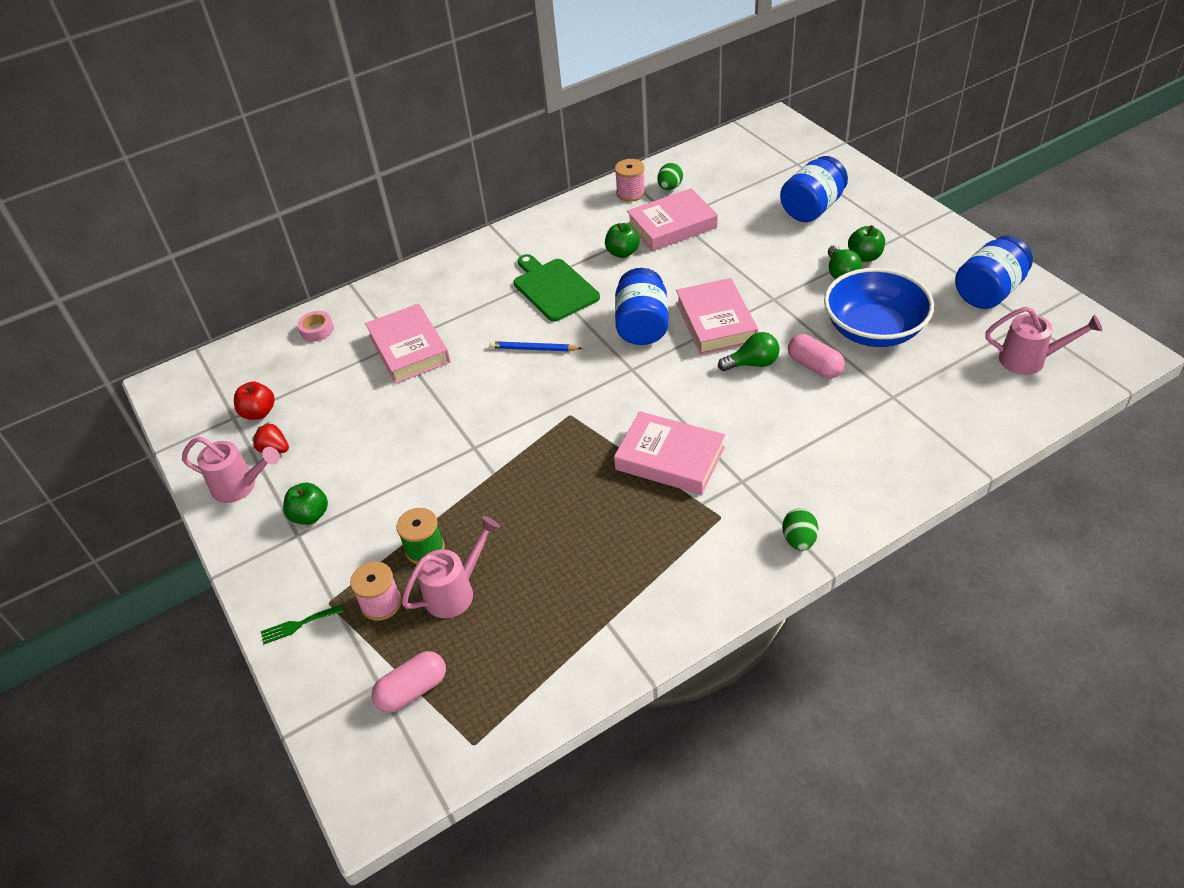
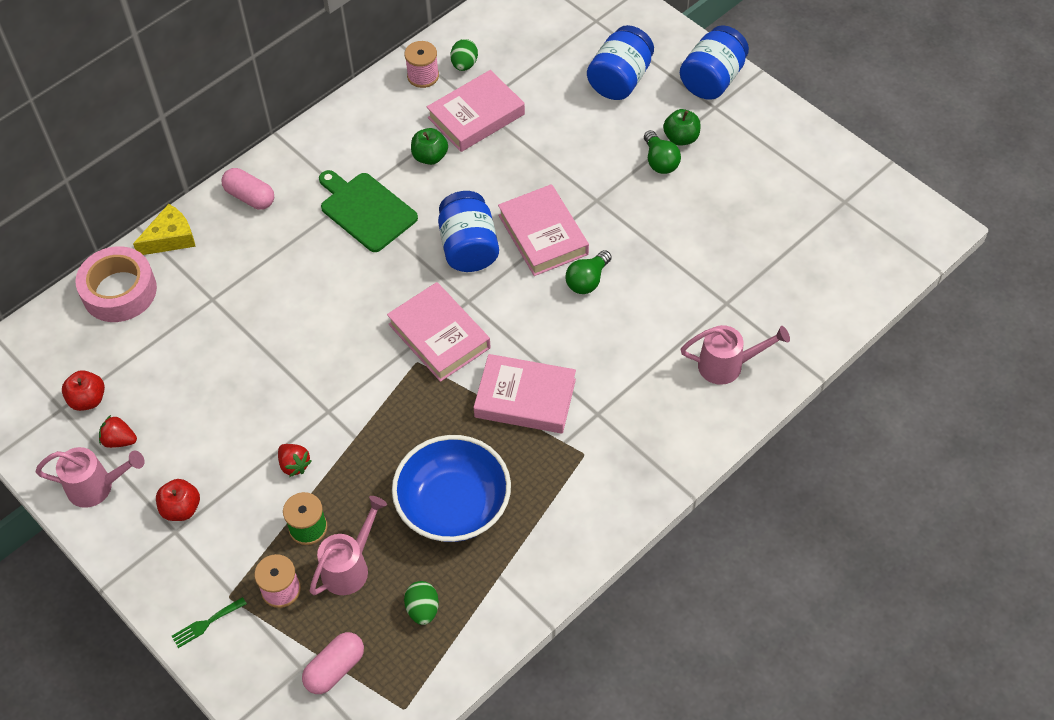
camera: 15 degrees left, 10 degrees up
green apple [283,483,328,525] -> red apple [156,479,200,521]
pink tape [298,311,334,342] -> pink tape [76,246,157,322], size x2.07
pink book [365,303,450,384] -> pink book moved to [387,282,490,382]
blue pencil [489,341,583,351] -> none
green light bulb [718,332,779,371] -> green light bulb turned 150 degrees clockwise [566,250,612,294]
green egg [782,509,818,551] -> green egg moved to [404,581,439,625]
pink capsule [788,334,845,379] -> pink capsule moved to [221,168,274,210]
blue bowl [824,268,934,347] -> blue bowl moved to [392,435,511,542]
blue jar [955,236,1033,309] -> blue jar moved to [680,25,749,100]
pink watering can [985,306,1102,375] -> pink watering can moved to [681,325,790,385]
none -> yellow cheese [133,204,196,255]
none -> red strawberry [278,444,312,477]

